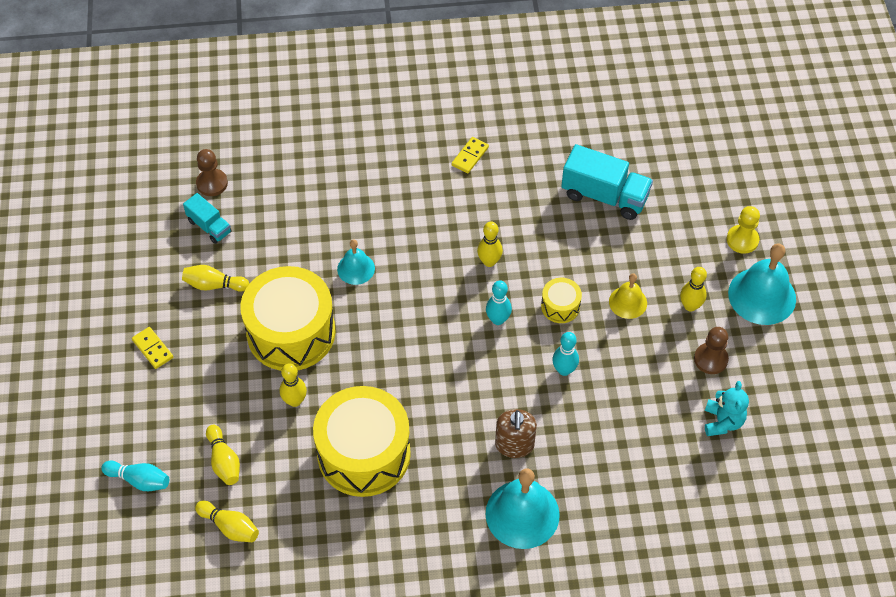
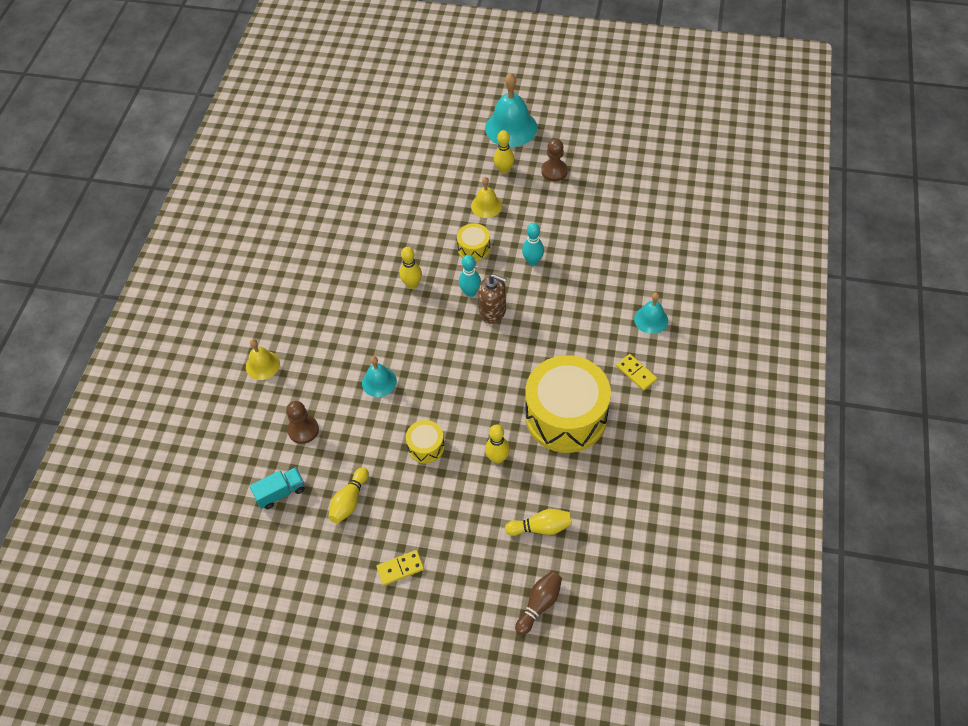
camera: 70 degrees left, 0 degrees up
turquoise bowling pin [101,460,169,491] -> brown bowling pin [515,571,562,635]
yellow bowling pin [195,501,259,542] -> none
brown pawn [196,149,228,196] -> brown pawn moved to [286,401,319,444]
yellow drum [240,266,336,371] -> yellow drum [406,420,445,463], size x0.44
yellow domino [452,137,489,174] -> yellow domino moved to [616,354,657,391]
turquoise bell [486,468,560,549] -> turquoise bell [634,292,668,334], size x0.57
brown soap dispenser [495,409,537,458] -> brown soap dispenser moved to [478,274,507,324]
turquoise truck [561,144,653,220] -> none
turquoise teddy bear [705,381,749,436] -> none
yellow pawn [727,206,760,254] -> none
none -> yellow bell [246,339,280,380]

